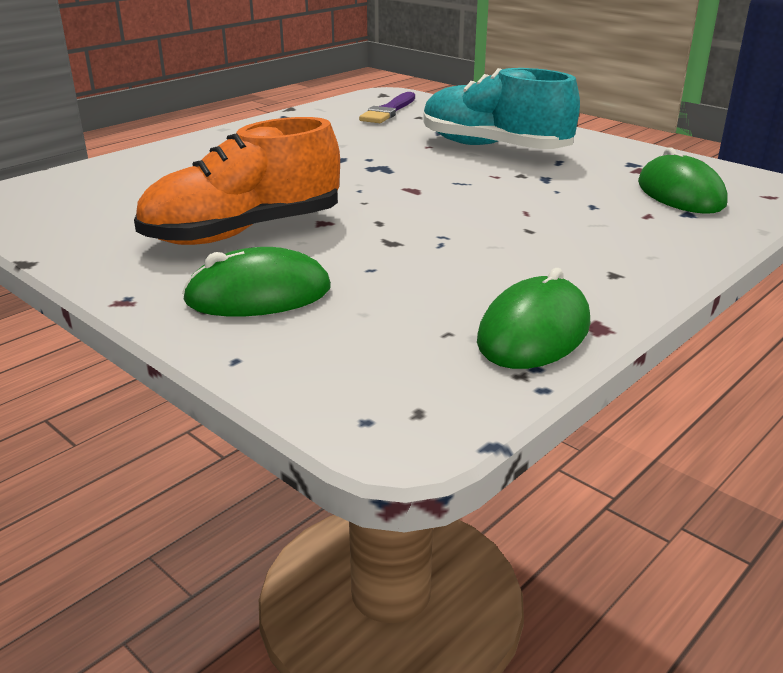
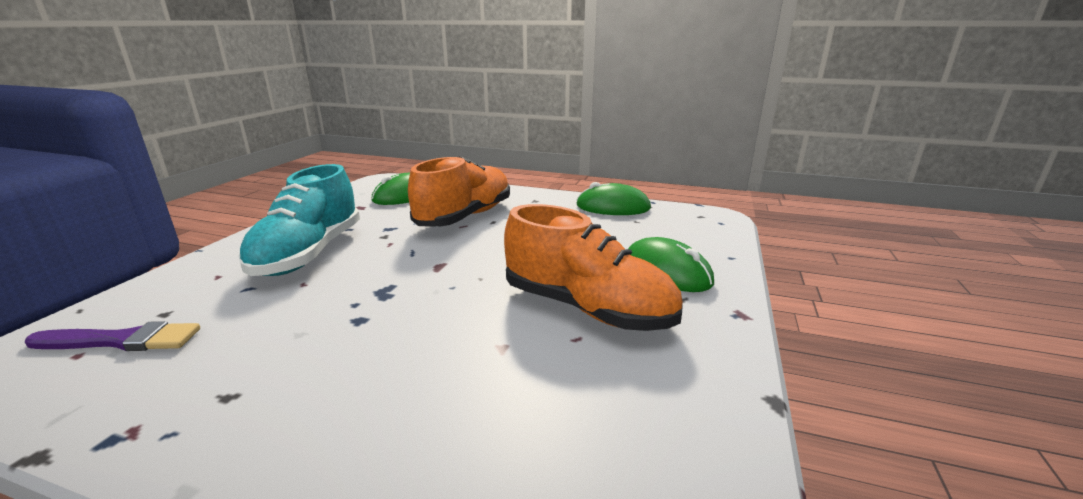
camera: 115 degrees left, 5 degrees down
none -> orange shoe [408,156,510,227]

